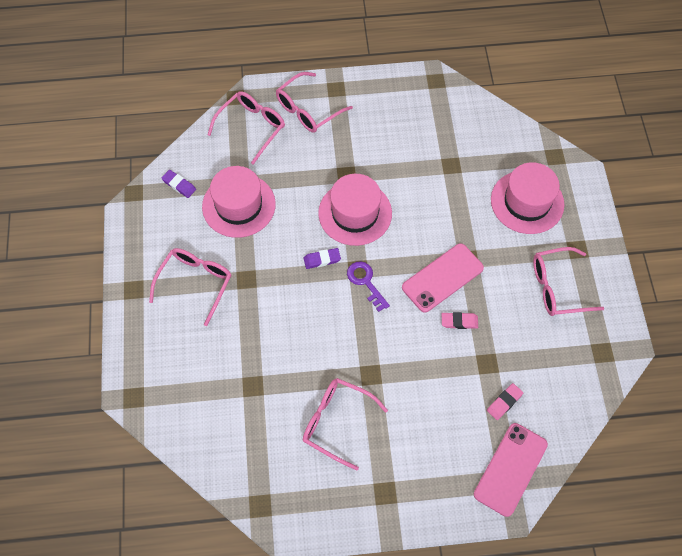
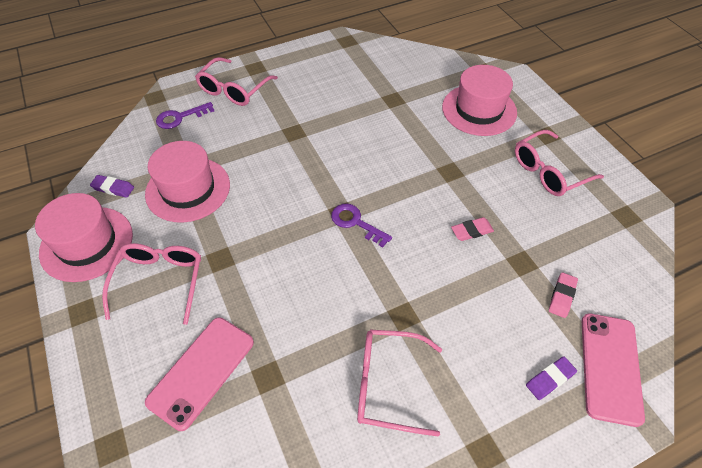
camera: 20 degrees left, 10 degrees down
pink glasses [208,91,285,165] -> purple key [156,102,214,129]
purple eraser [304,248,341,269] -> purple eraser moved to [526,357,577,400]
pink hat [318,174,392,246] -> pink hat moved to [35,193,133,282]
pink phone [402,243,484,313] -> pink phone moved to [145,317,254,431]

